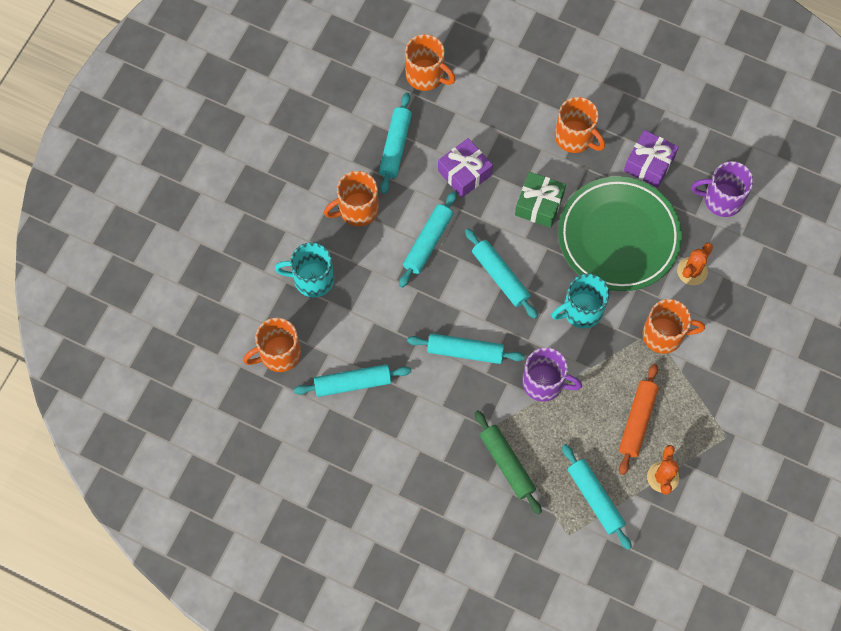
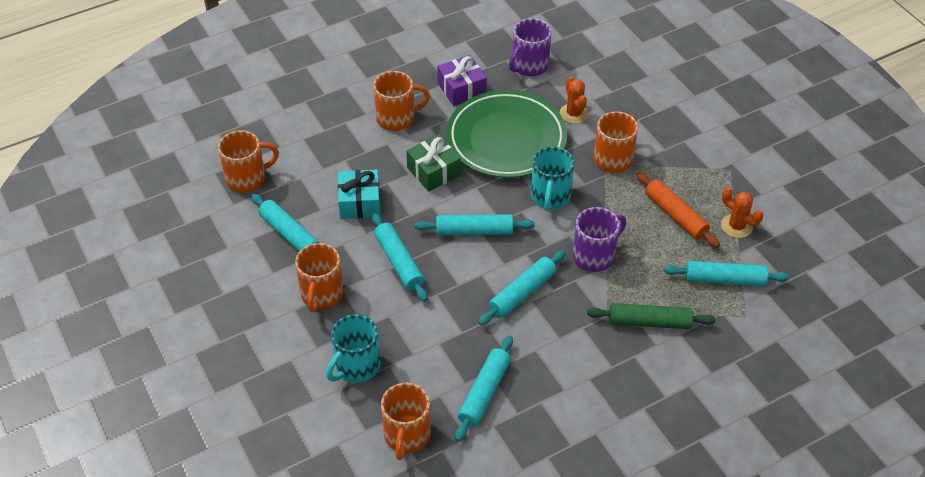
camera: 55 degrees left, 20 degrees down
purple gift [438,138,493,198] -> turquoise gift [338,169,380,219]

